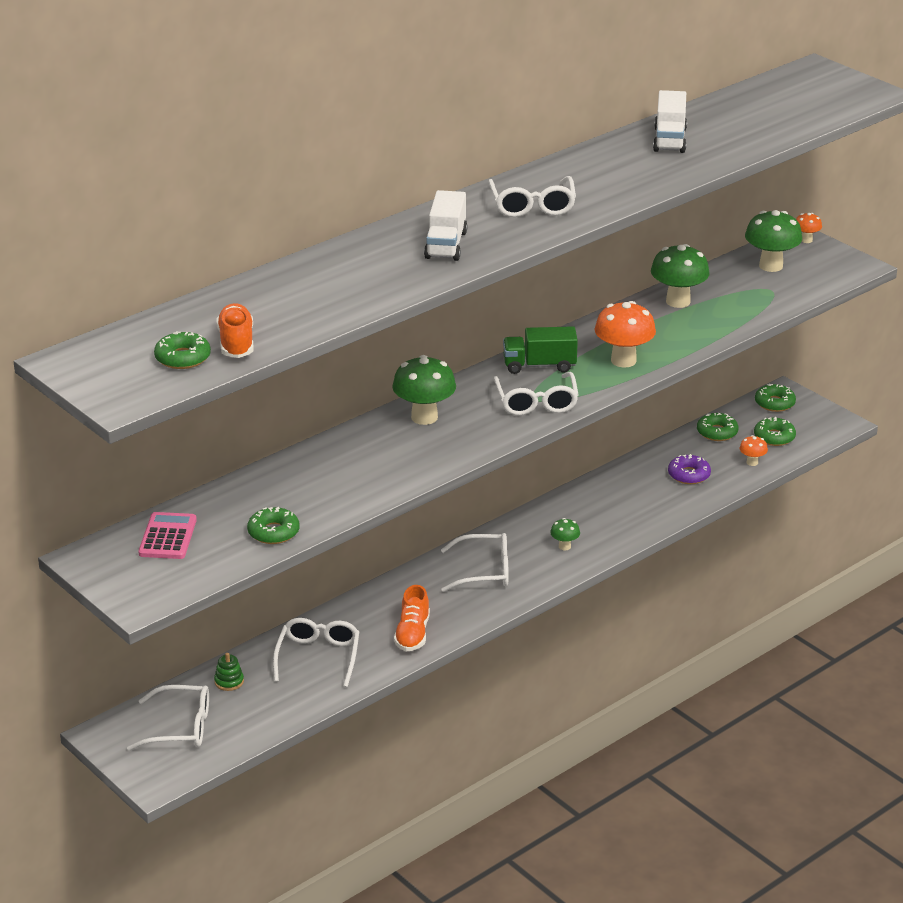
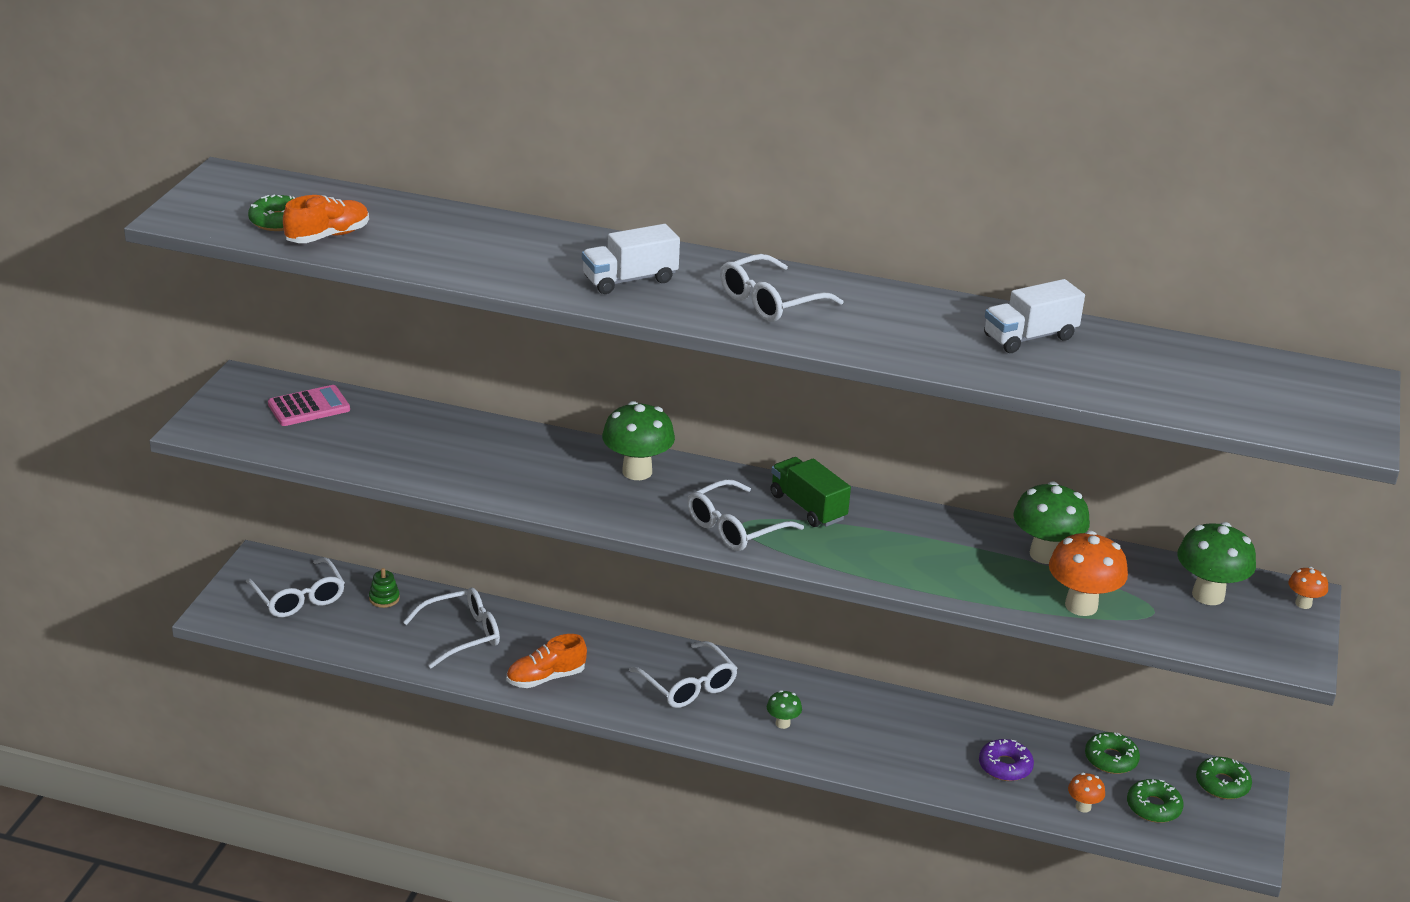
camera: 55 degrees right, 0 degrees up
green donut [247,507,299,544] -> none
orange mushroom [595,301,656,368] -> orange mushroom moved to [1049,531,1128,616]

